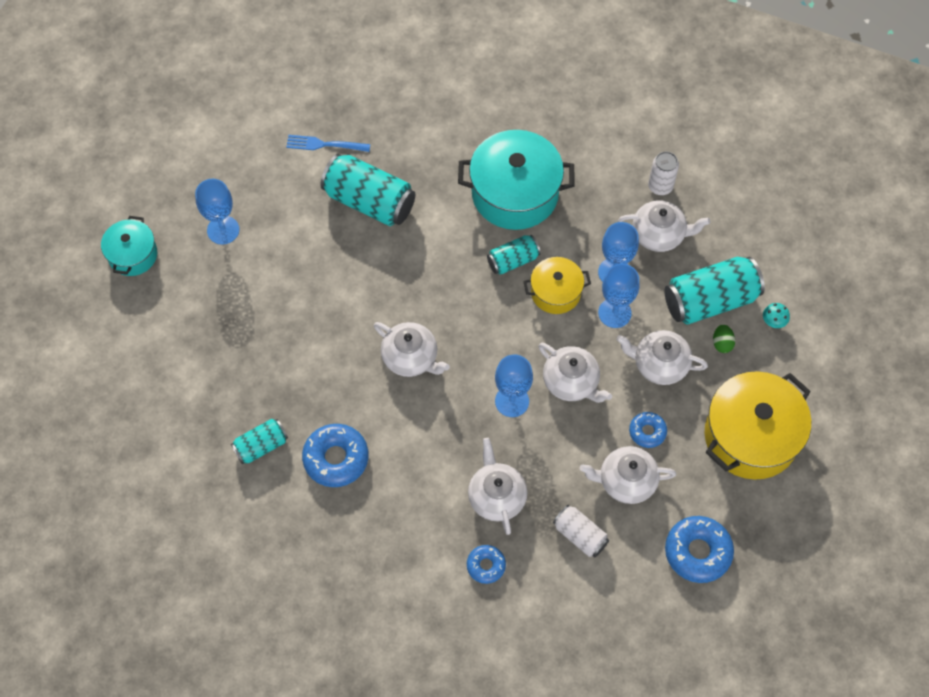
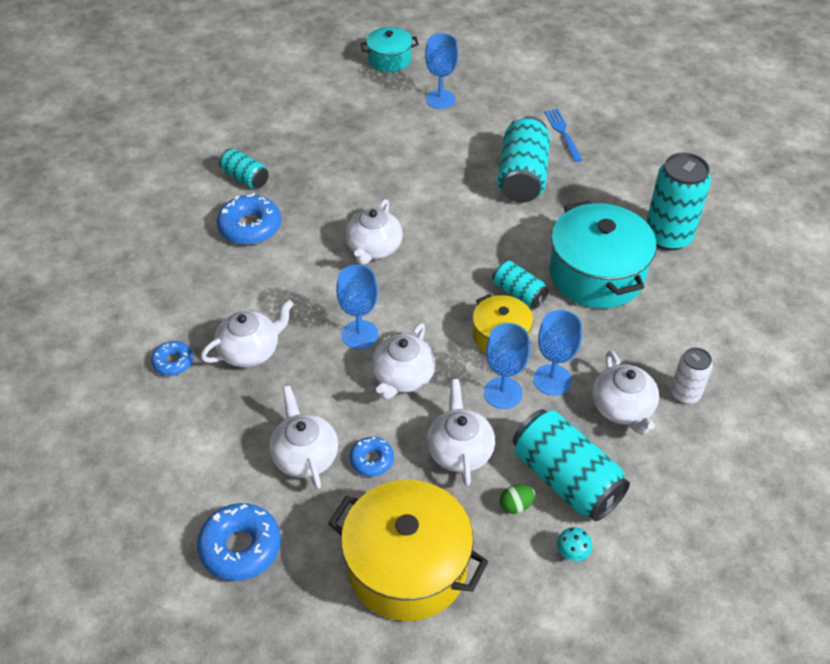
camera: 70 degrees right, 15 degrees down
white can [553,505,609,558] -> none
none -> turquoise can [646,153,711,251]

